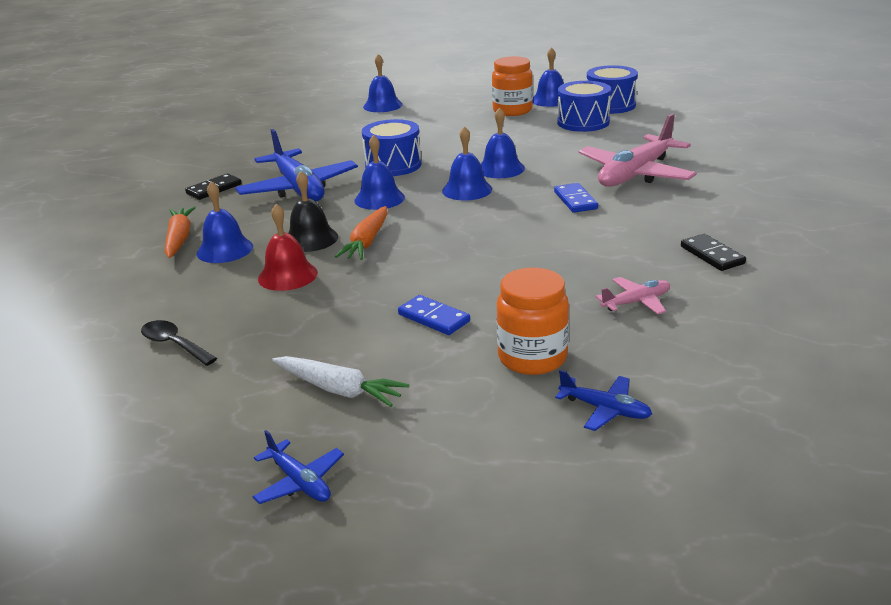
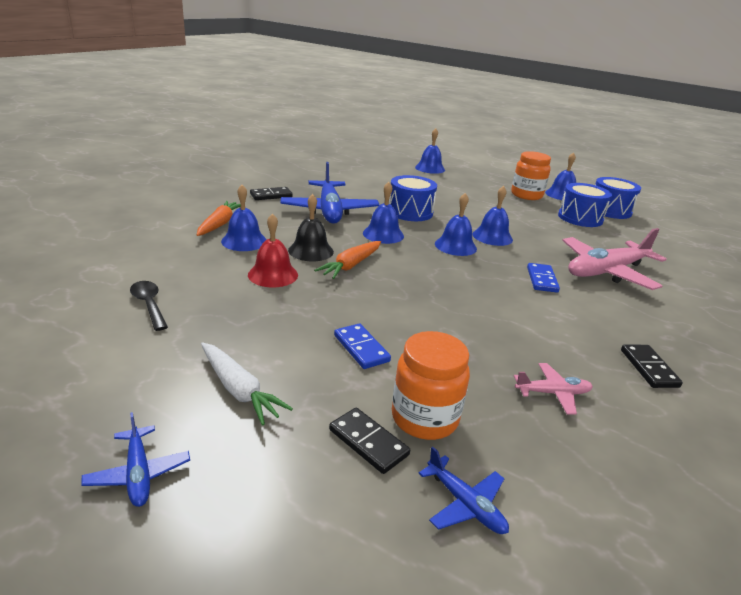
camera: 15 degrees right, 0 degrees up
none -> black domino [329,408,410,474]

